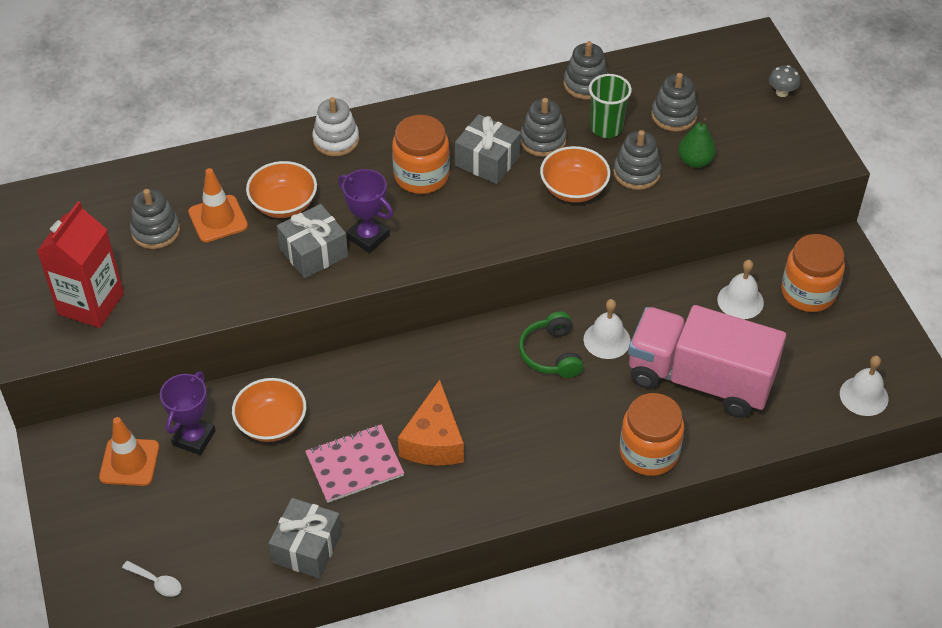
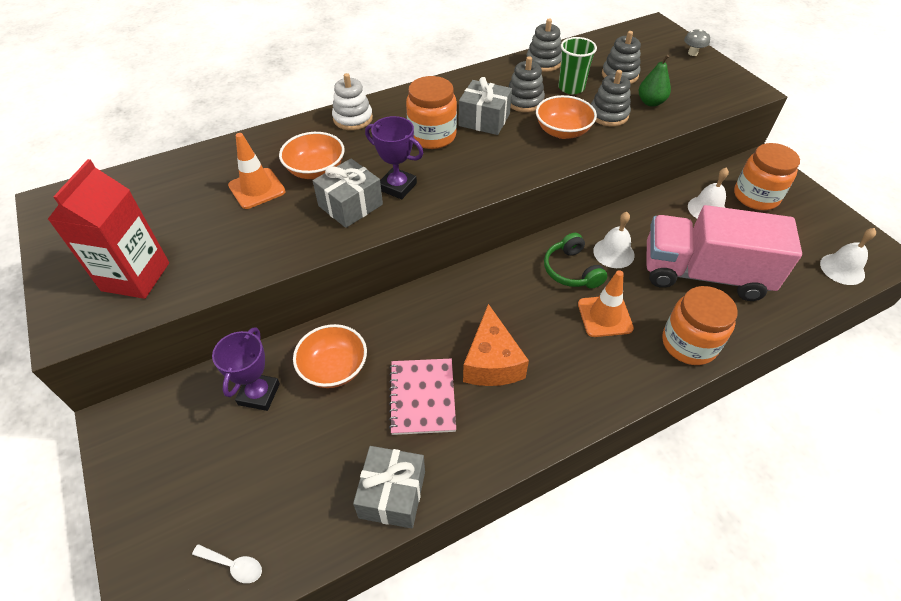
camera: 10 degrees left, 0 degrees up
orange traffic cone [99,417,159,486] -> orange traffic cone moved to [578,270,634,337]
grey stacking toy [130,189,180,249] -> none
pink notebook [305,424,404,503] -> pink notebook turned 60 degrees counterclockwise [389,359,456,435]

